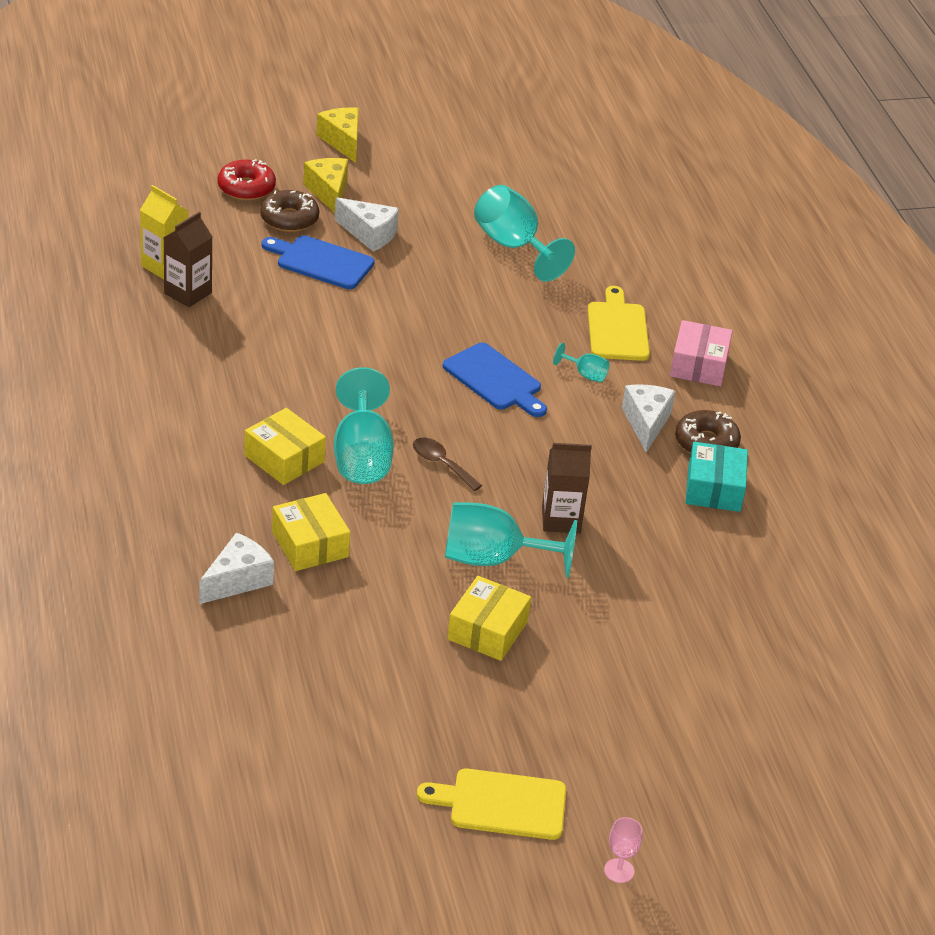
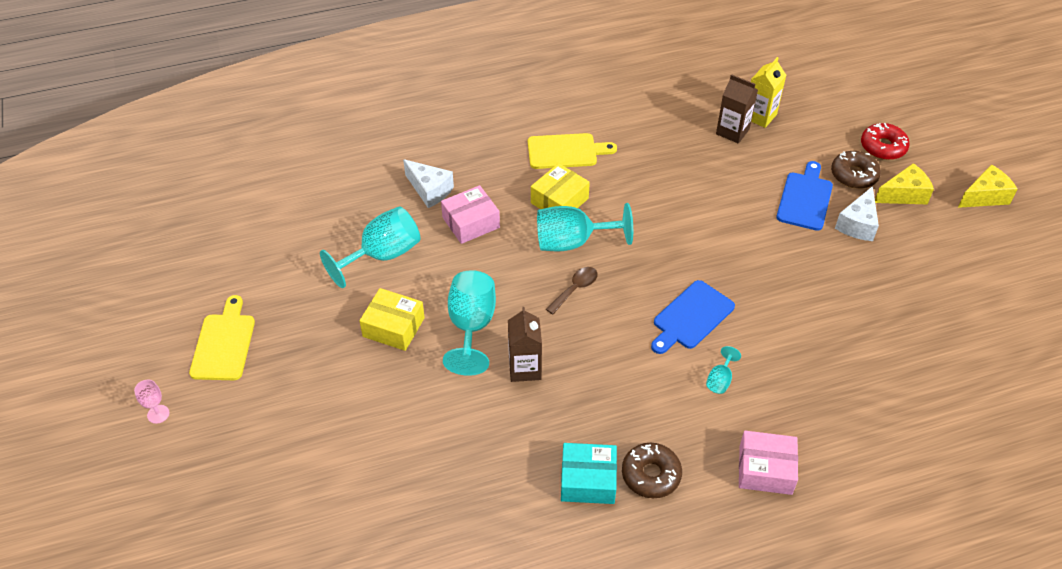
camera: 90 degrees right, 10 degrees up
yellow box [272,493,350,571] -> pink box [441,185,500,244]
turquoise goblet [474,185,575,282] -> turquoise goblet moved to [320,207,421,288]
yellow cutting board [588,286,650,361] -> yellow cutting board moved to [528,133,617,169]
white cheese [622,385,675,452] -> none

